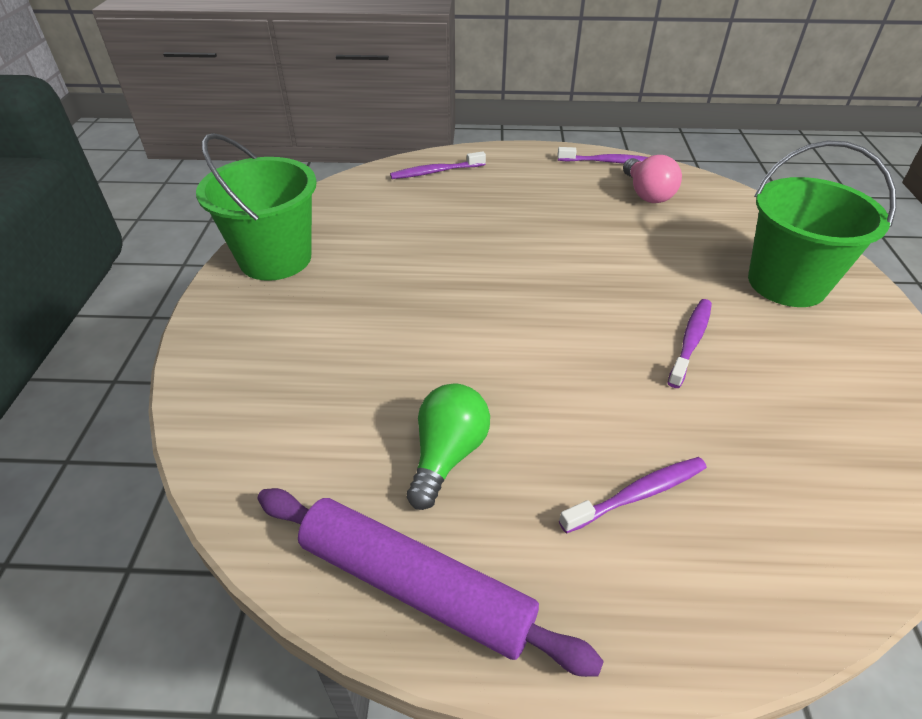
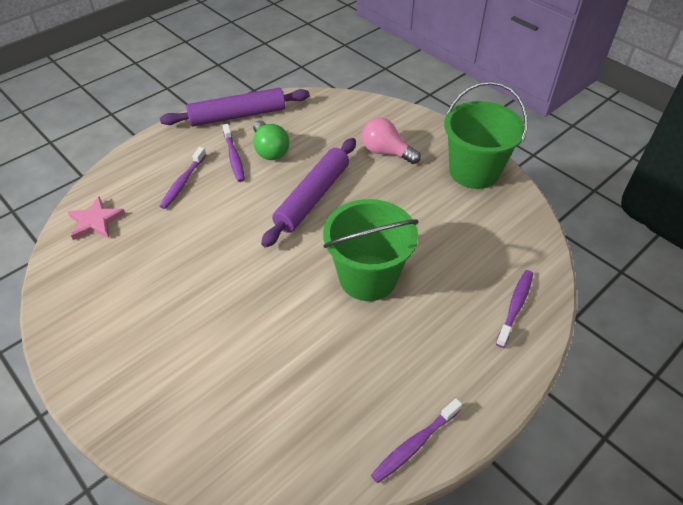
camera: 135 degrees right, 5 degrees up
pink light bulb [623,155,682,203] -> pink light bulb moved to [362,118,421,164]
purple toothbrush [668,299,712,388] -> purple toothbrush moved to [223,124,245,182]
green bucket [748,140,896,307] -> green bucket moved to [323,199,419,301]
none -> pink star [68,196,126,240]
none -> purple rolling pin [261,138,356,248]

